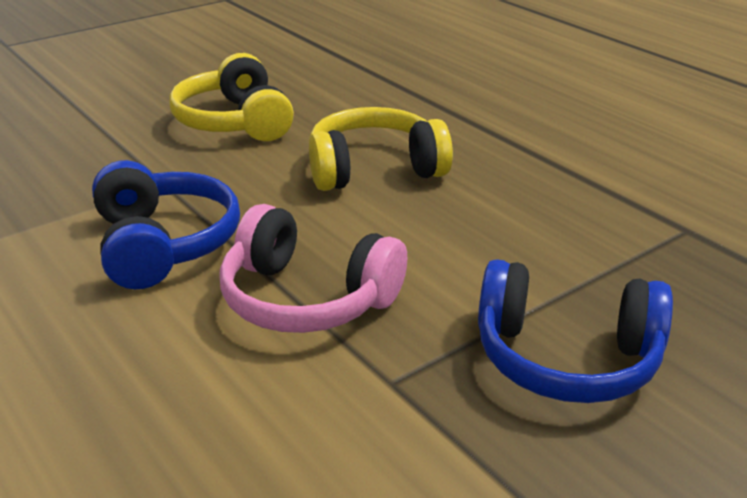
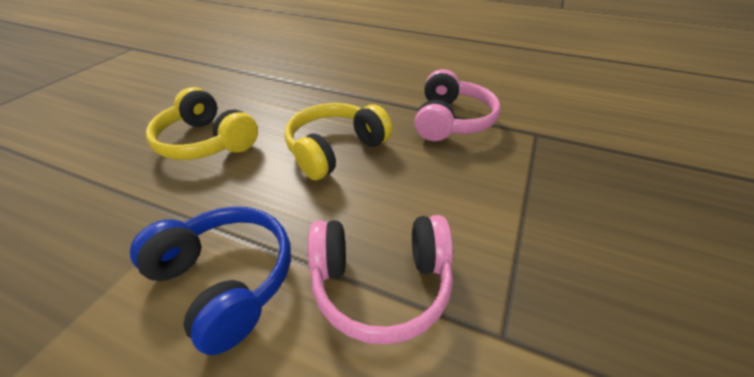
camera: 30 degrees left, 10 degrees up
blue headphones [478,259,673,403] -> none
none -> pink headphones [414,69,501,141]

